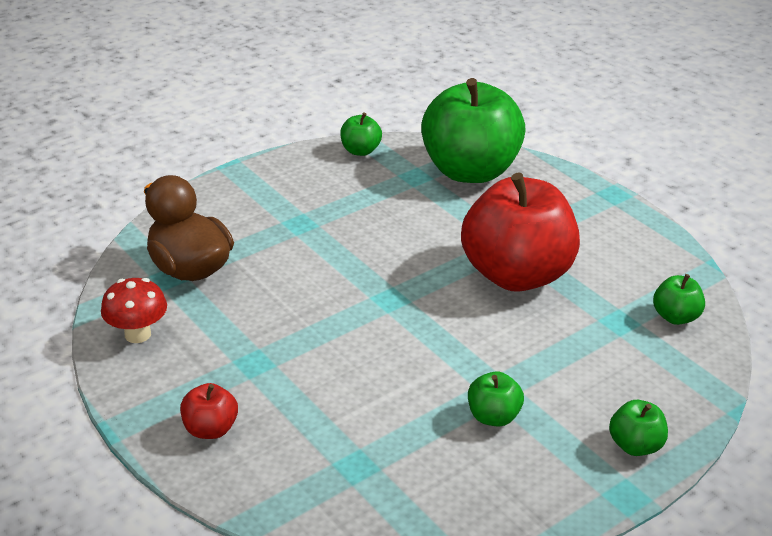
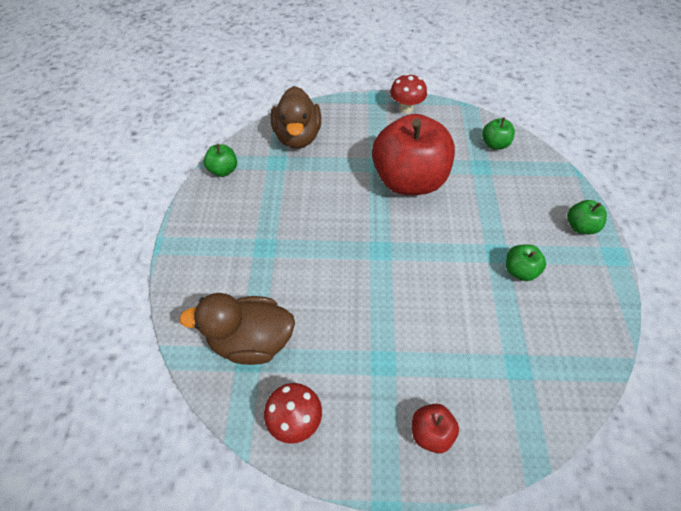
camera: 50 degrees left, 20 degrees up
green apple [421,78,526,183] -> brown duck [271,86,321,149]
none -> red mushroom [390,73,427,114]

